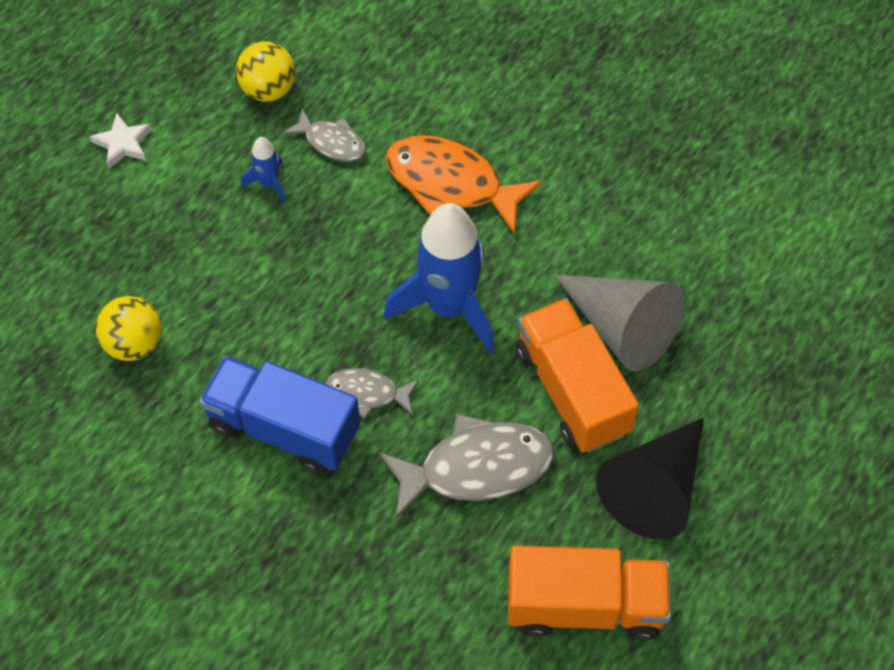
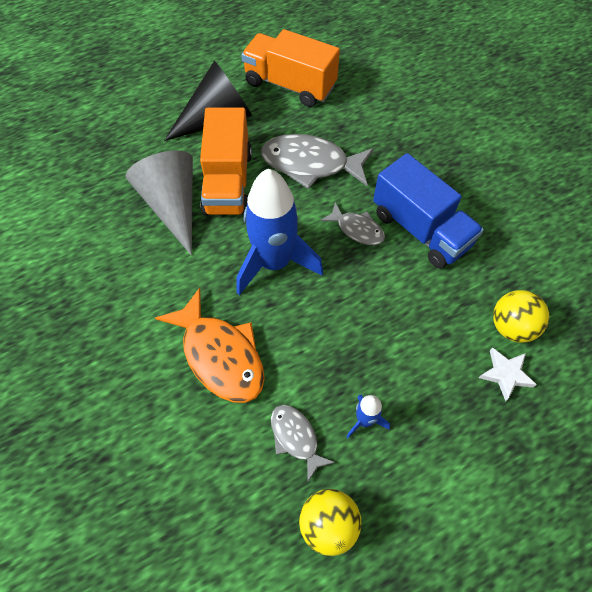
camera: 155 degrees left, 0 degrees up
white star [90,112,152,169] -> white star moved to [479,347,537,401]

